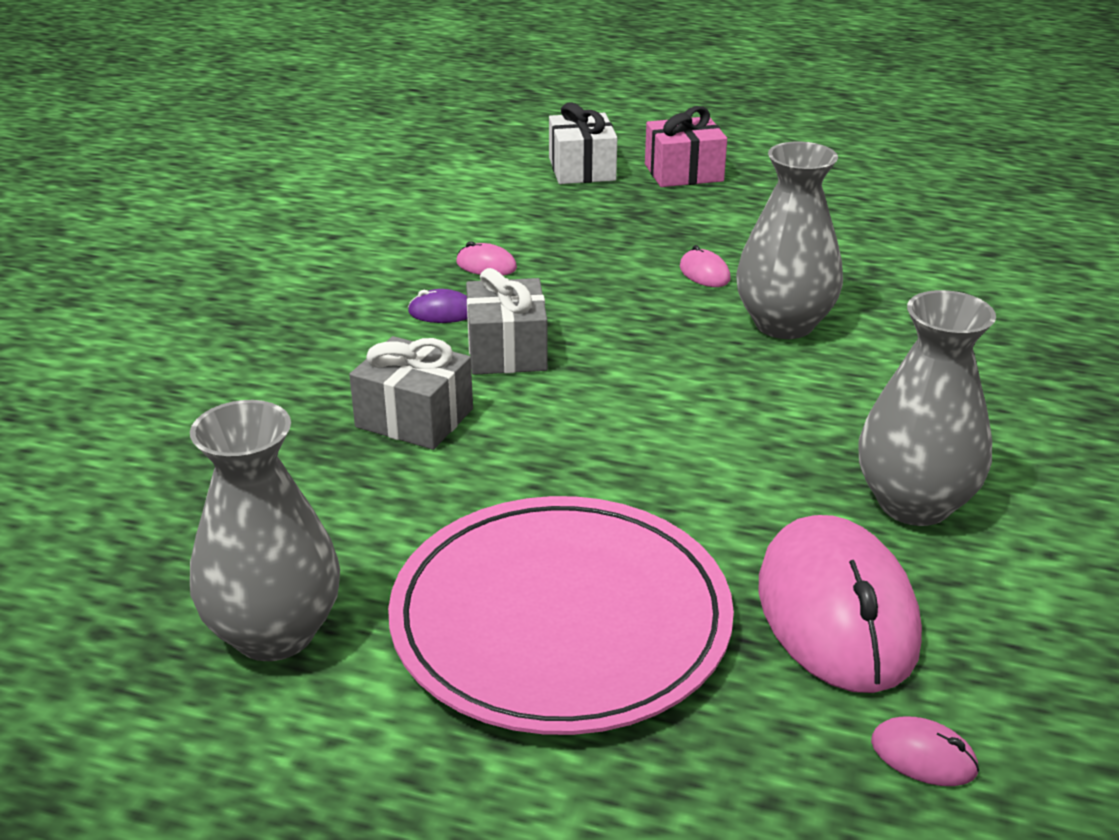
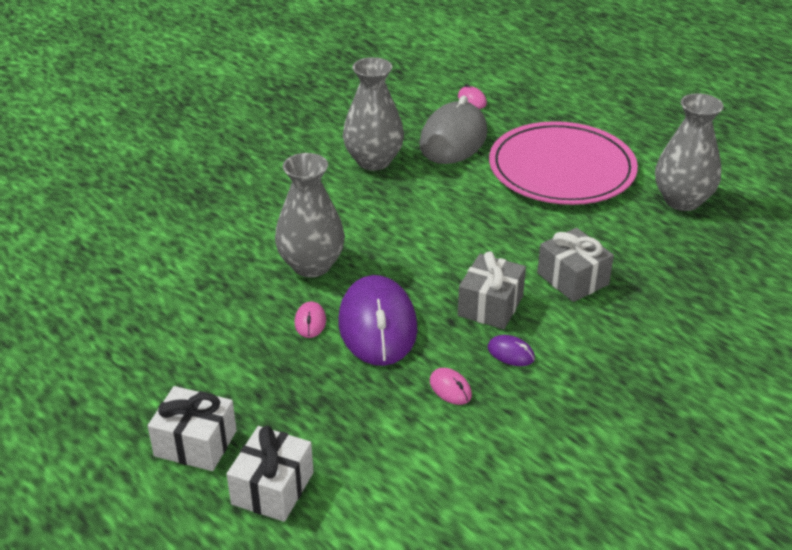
camera: 150 degrees left, 5 degrees up
pink gift [645,106,727,187] -> white gift [148,386,237,471]
pink mouse [759,515,922,693] -> grey mouse [419,95,487,164]
none -> purple mouse [339,275,418,366]

